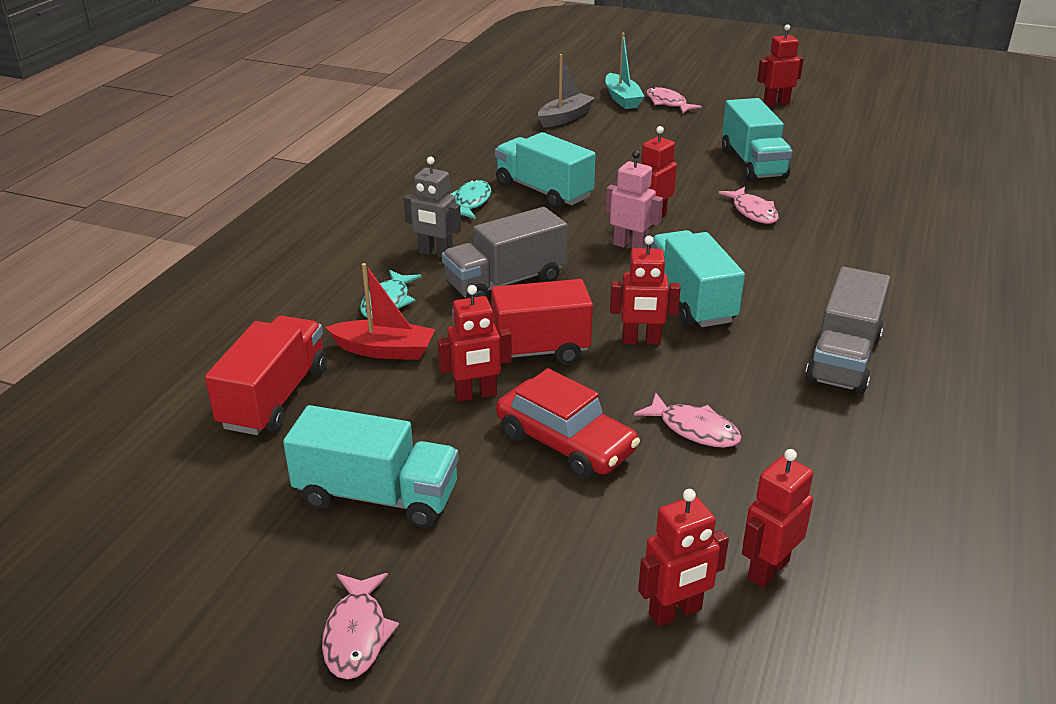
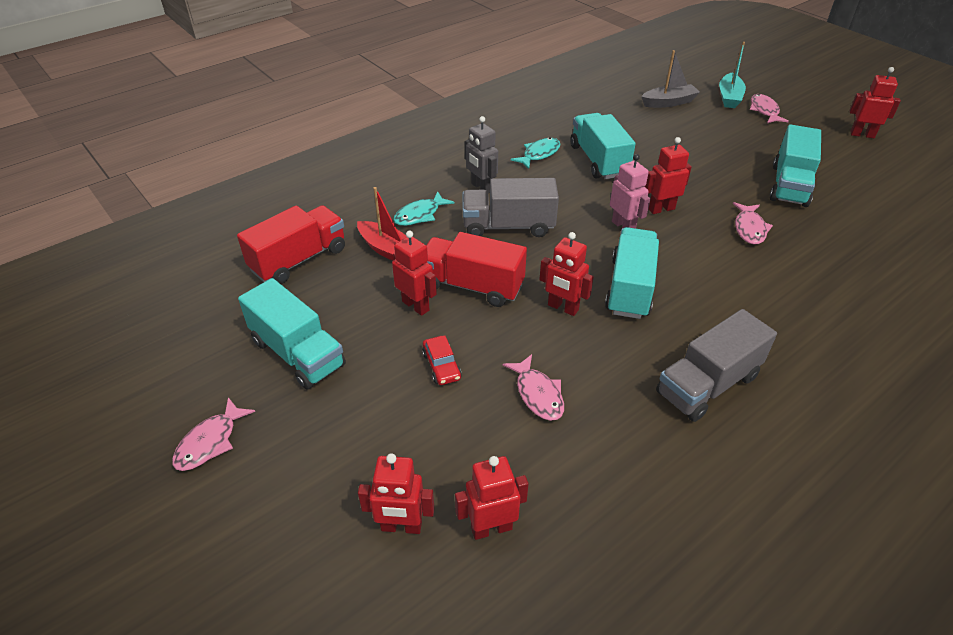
camera: 30 degrees right, 10 degrees up
red robot [437,285,512,402] -> red robot turned 150 degrees counterclockwise [392,231,437,316]
red car [496,368,640,479] -> red car [422,336,462,385], size x0.54

